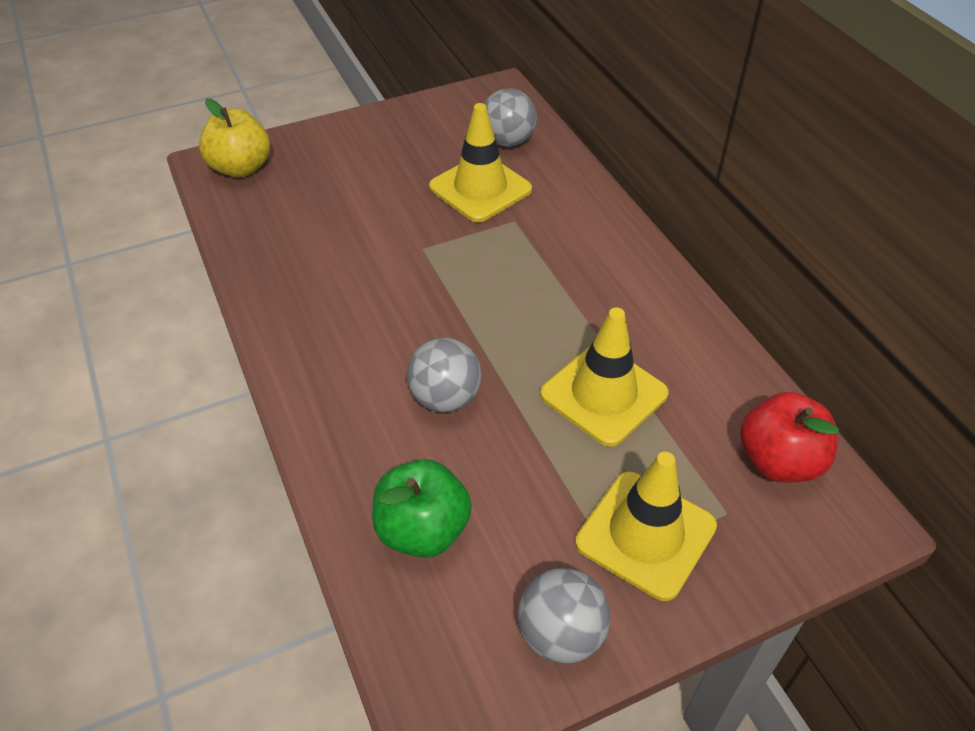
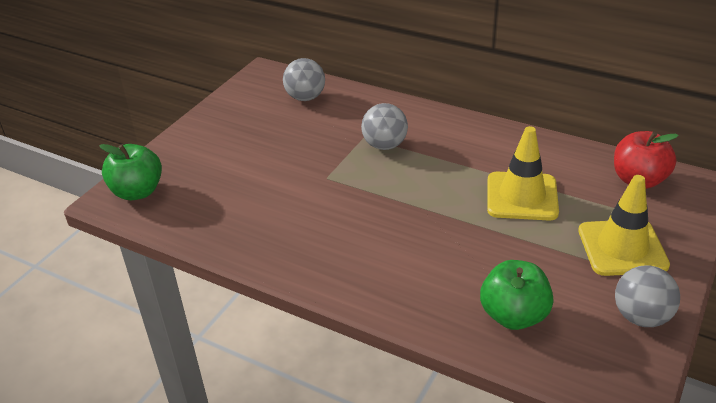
camera: 35 degrees left, 10 degrees down
yellow apple [199,98,270,178] -> green apple [99,144,162,200]
grey ball [407,338,482,412] -> grey ball moved to [361,103,408,150]
yellow traffic cone [429,103,532,222] -> none

